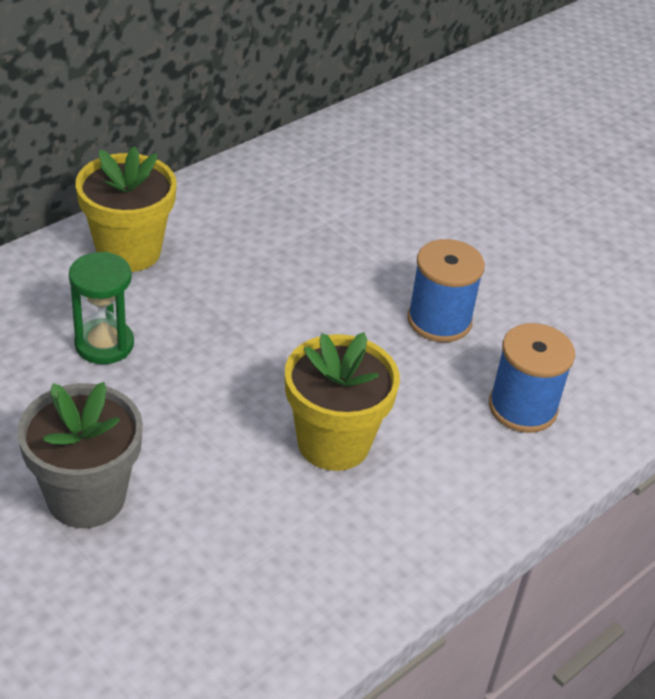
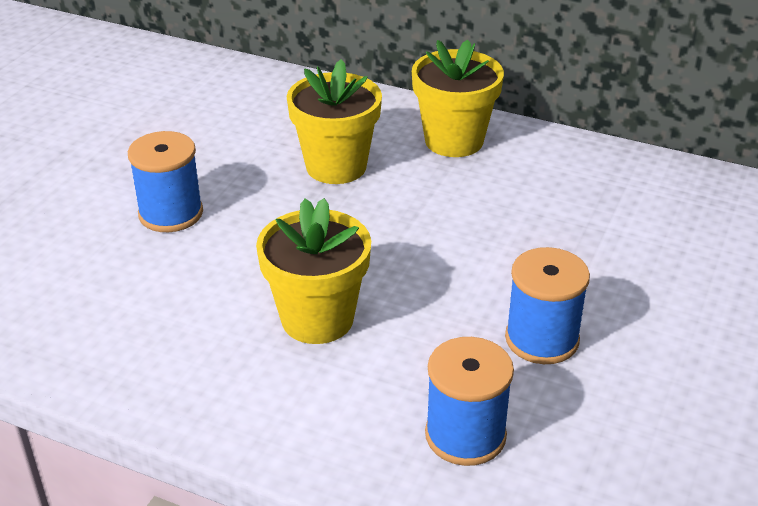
camera: 70 degrees right, 5 degrees down
grey flower pot [17,382,143,528] -> blue spool [128,131,203,232]
green hourglass [69,252,134,364] -> yellow flower pot [286,59,382,184]

